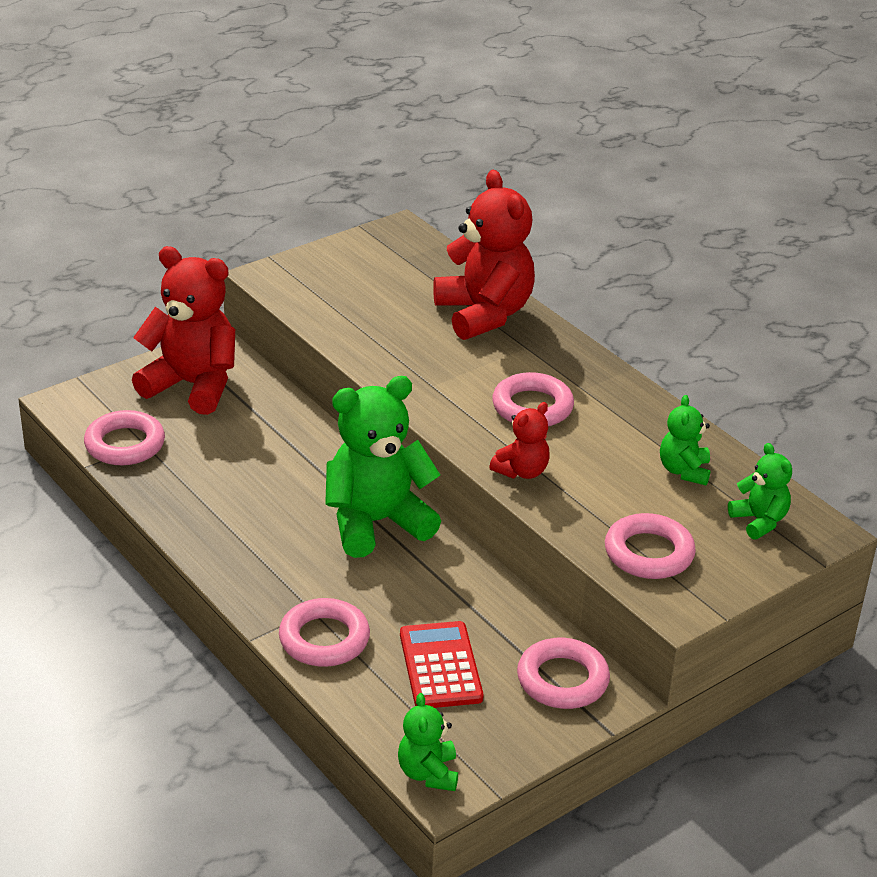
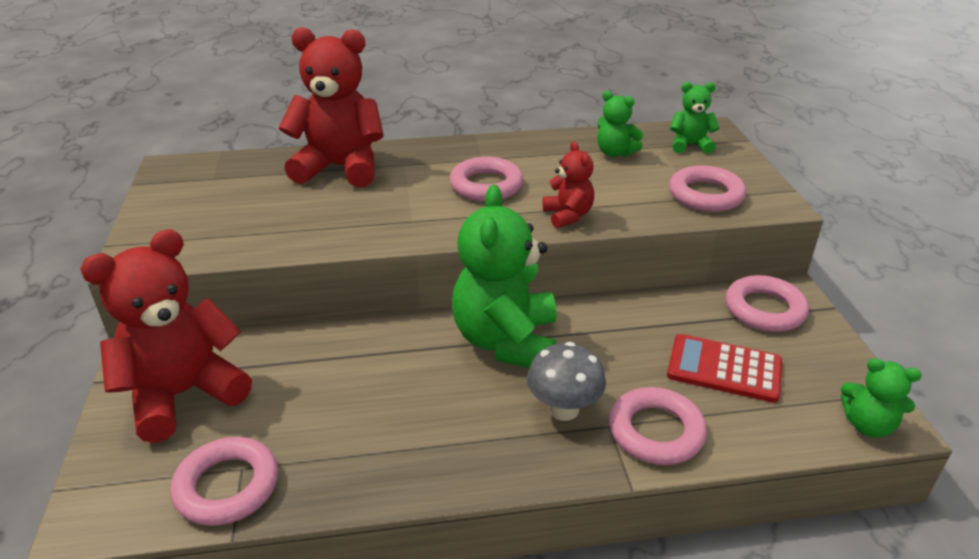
camera: 60 degrees left, 0 degrees up
none -> grey mushroom [527,342,606,421]

